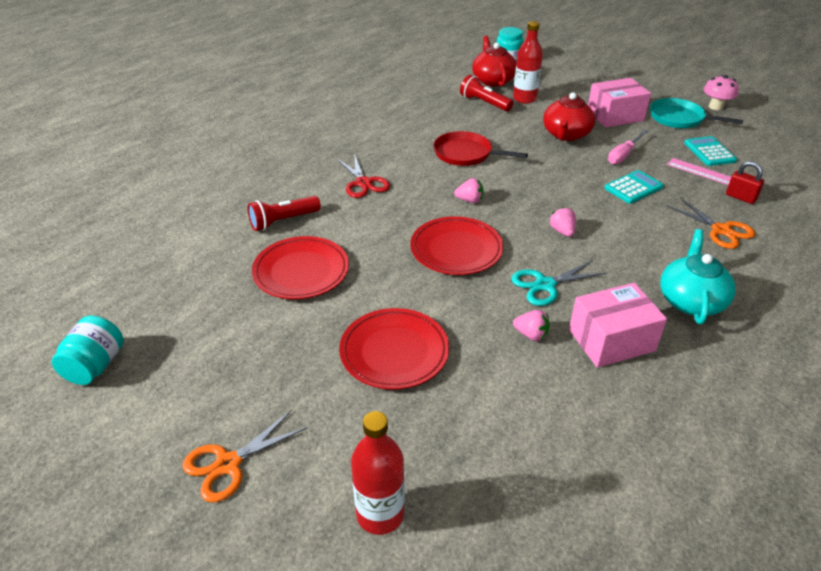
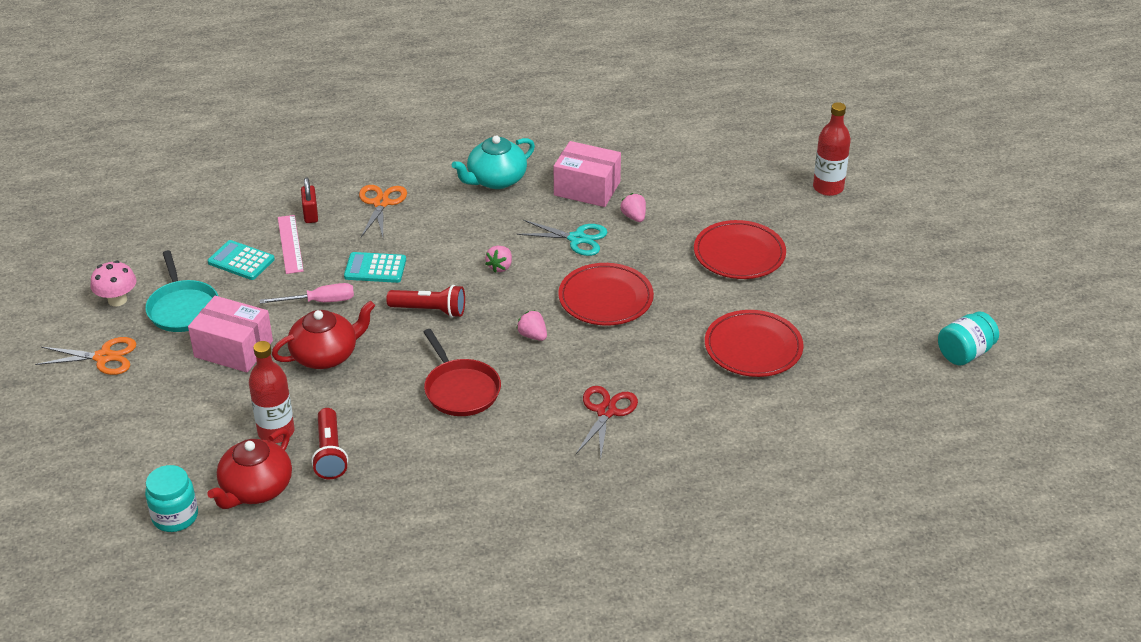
camera: 140 degrees left, 0 degrees up
orange scissors [182,410,308,503] -> orange scissors moved to [35,337,137,375]
red flashlight [248,196,321,231] -> red flashlight moved to [386,285,465,318]
turquoise calculator [684,136,737,166] -> turquoise calculator turned 90 degrees clockwise [207,240,275,280]

